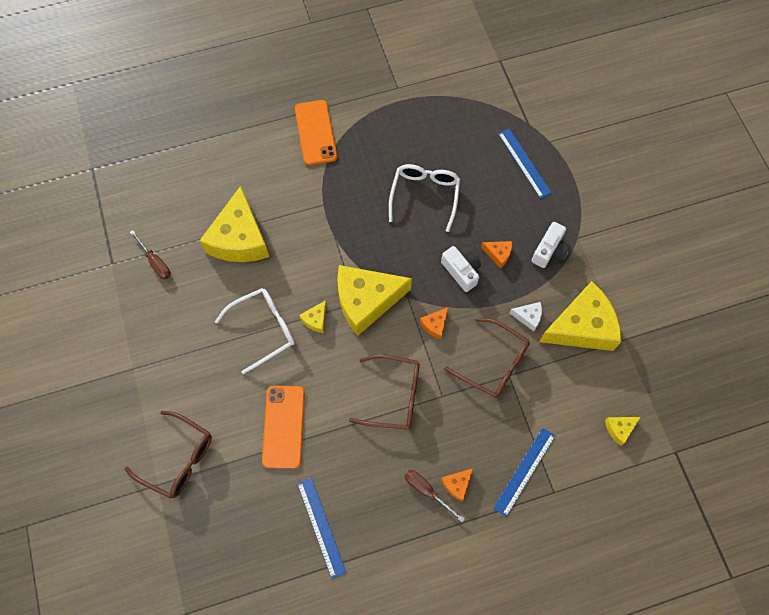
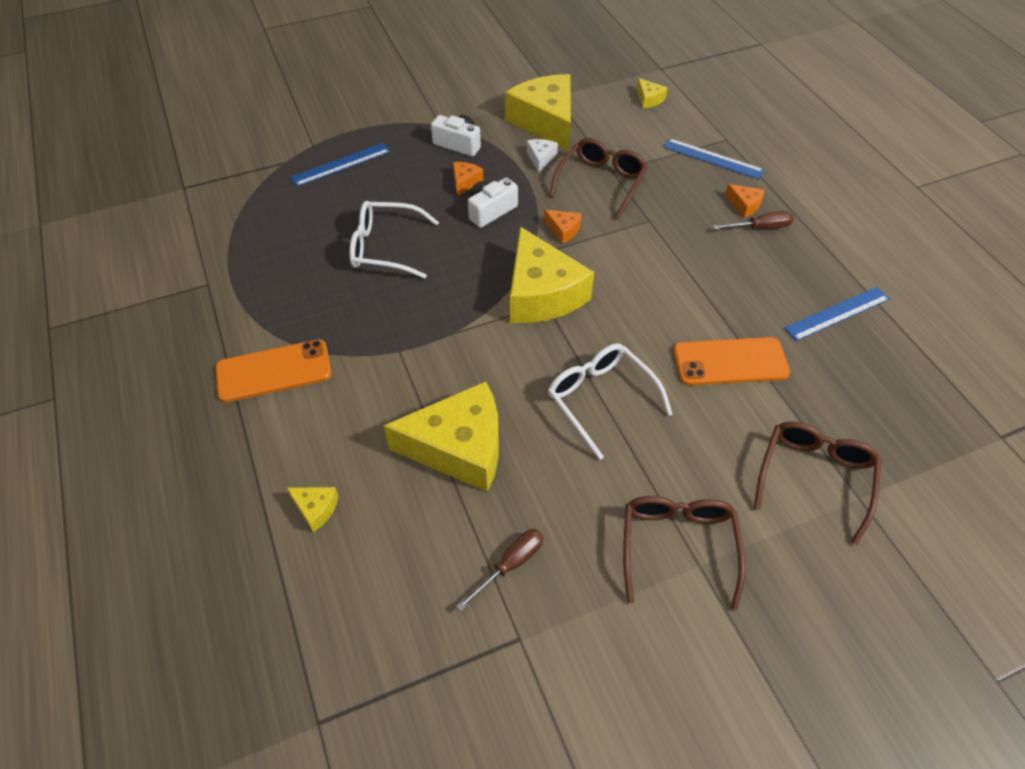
camera: 95 degrees left, 15 degrees down
yellow cheese [299,300,327,333] -> yellow cheese moved to [287,487,339,532]
brown glasses [349,354,420,430] -> brown glasses moved to [623,496,746,610]
brown screwdriver [404,470,465,522] -> brown screwdriver turned 135 degrees counterclockwise [713,211,794,230]

